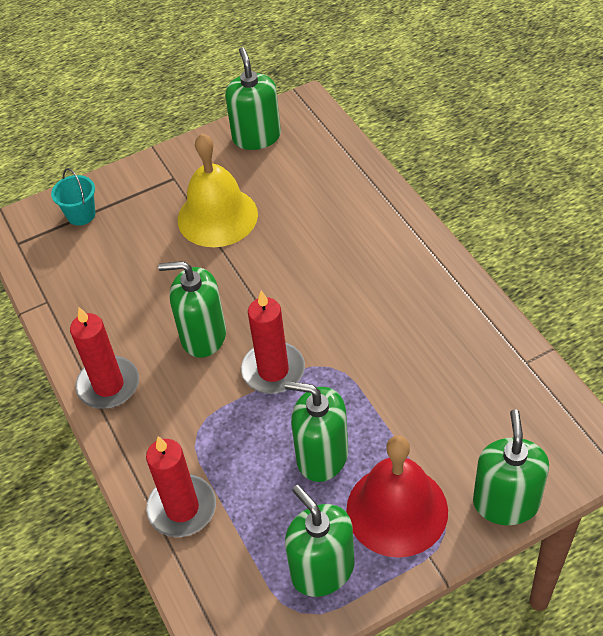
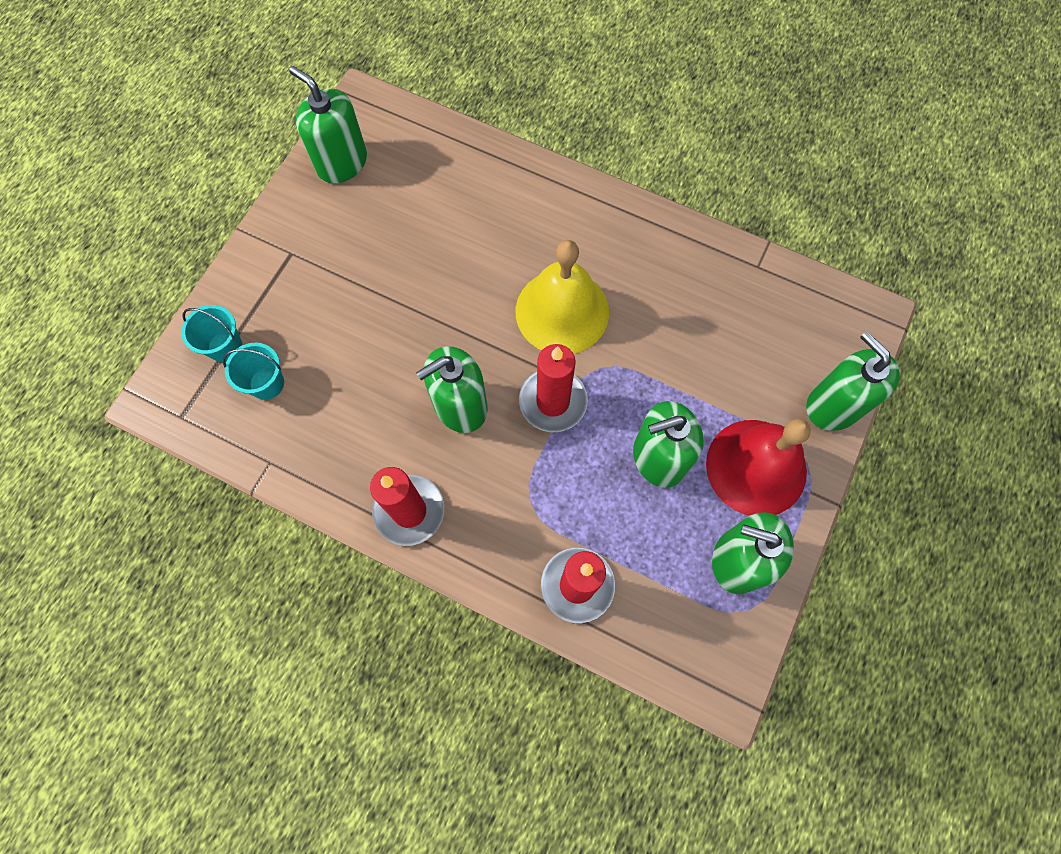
camera: 40 degrees left, 20 degrees up
yellow bell [178,133,258,247] -> yellow bell moved to [516,240,609,354]
none -> turquoise bucket [223,343,284,400]

